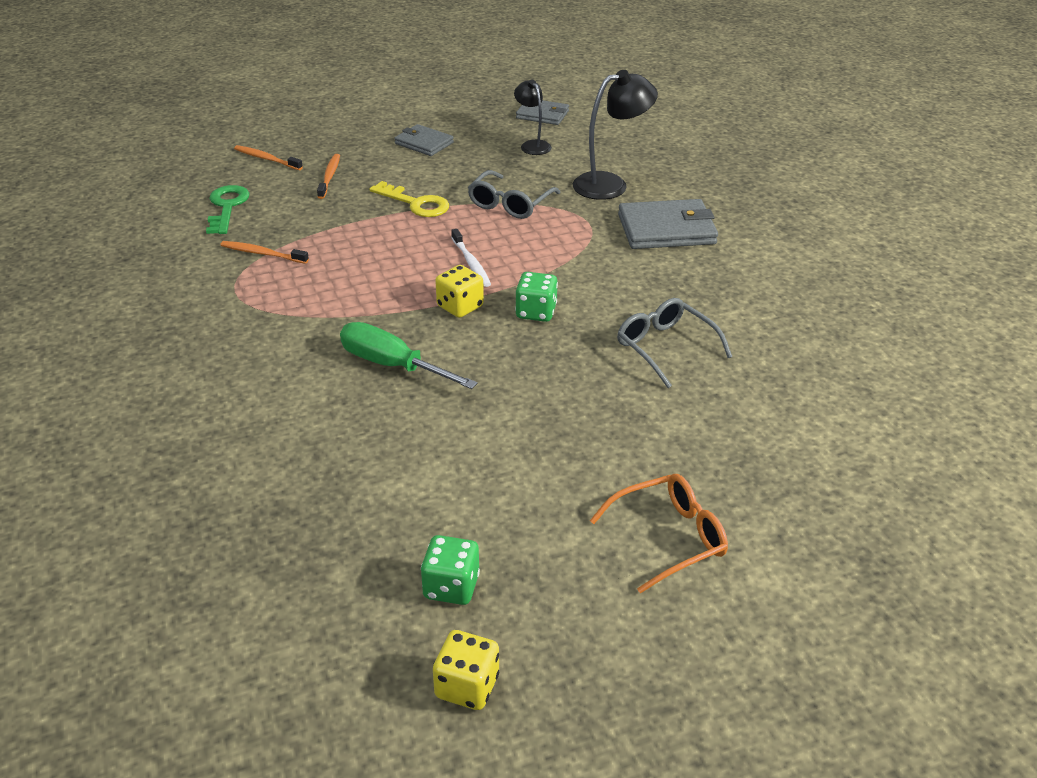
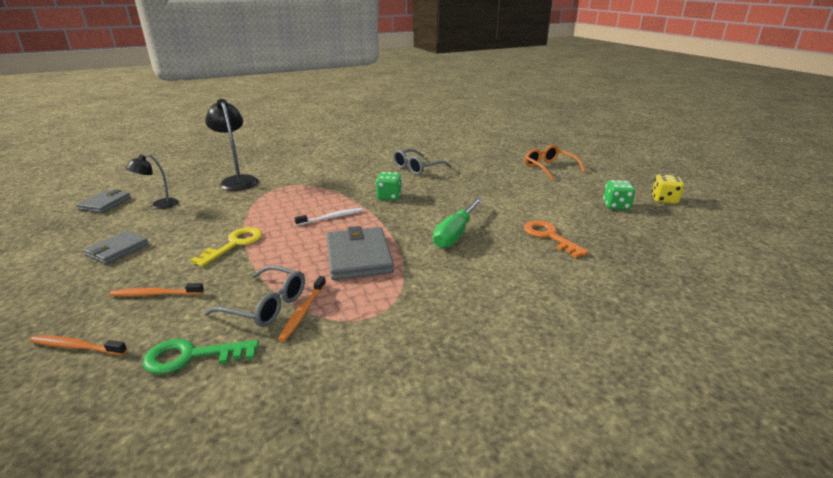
camera: 95 degrees left, 10 degrees down
orange toothbrush [234,145,303,170] -> orange toothbrush turned 75 degrees clockwise [29,335,127,355]
yellow dice [435,265,484,318] -> none
grey glasses [468,170,561,219] -> grey glasses moved to [204,265,305,327]
grey wallet [618,199,718,249] -> grey wallet moved to [327,226,394,280]
none -> orange key [524,220,589,258]

